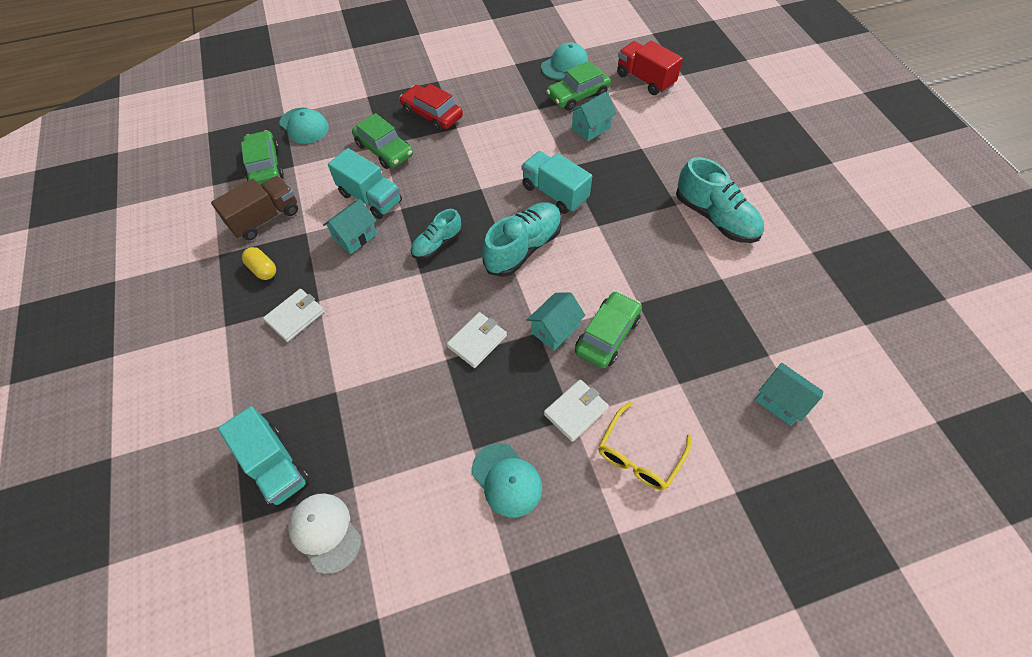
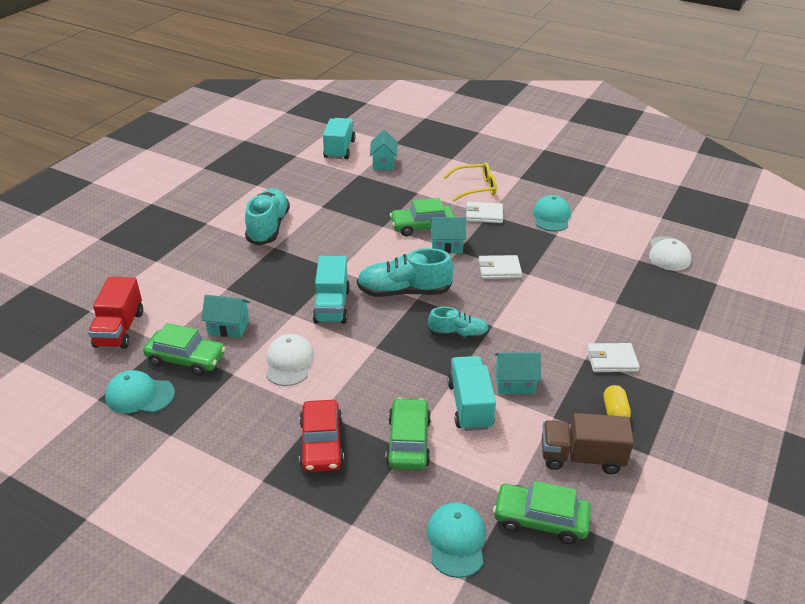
camera: 135 degrees left, 20 degrees down
turquoise truck [218,406,310,507] -> turquoise truck moved to [323,118,356,159]
green car [241,130,284,186] -> green car turned 75 degrees clockwise [493,481,591,544]
none -> white cap [266,334,314,386]

